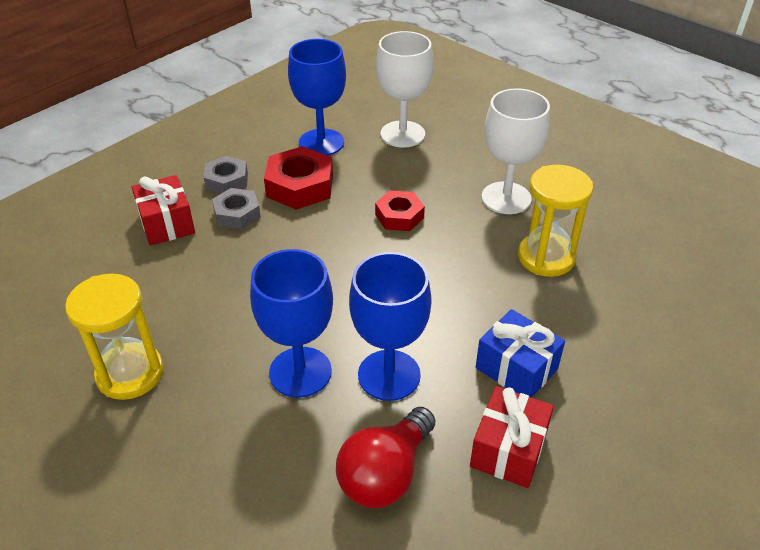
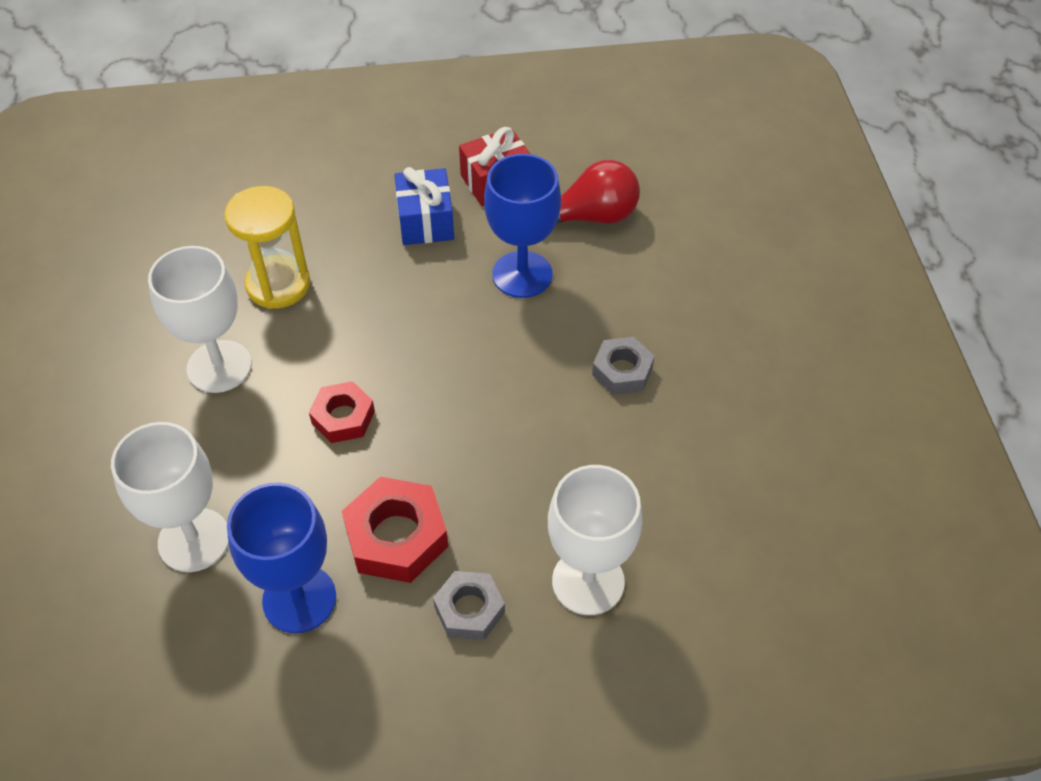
camera: 140 degrees left, 10 degrees up
yellow hourglass [65,274,164,400] -> none
red gift [132,175,195,245] -> white goblet [548,465,642,615]
grey nut [212,188,261,229] -> grey nut moved to [592,337,655,395]
blue goblet [250,249,333,398] -> none

